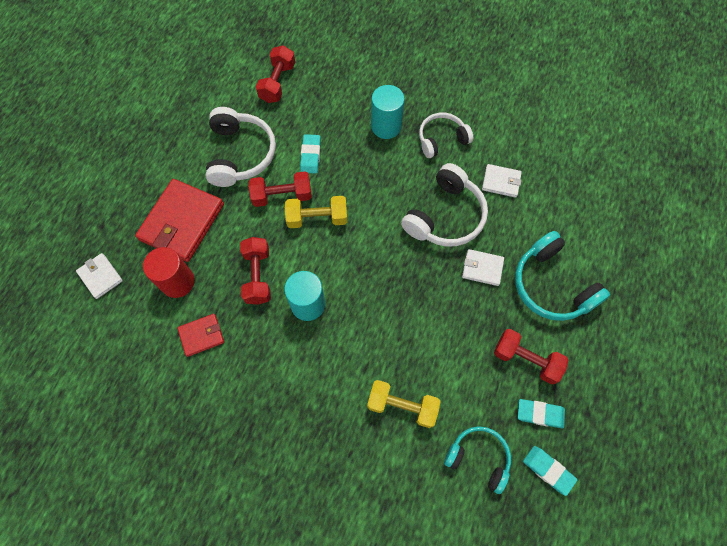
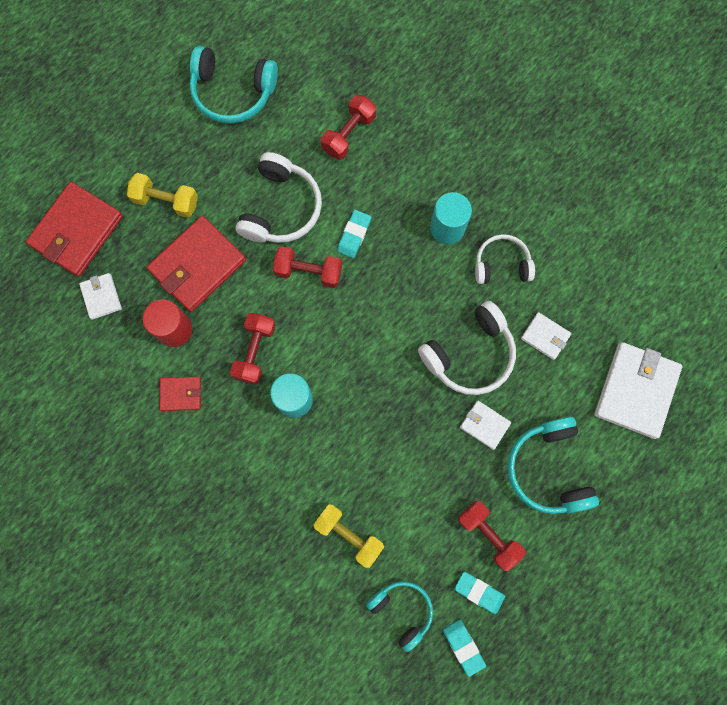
camera: 20 degrees right, 10 degrees up
yellow dumbbell [285,196,347,228] -> yellow dumbbell moved to [127,173,198,218]
none -> red wallet [26,182,123,277]
none -> turquoise headphones [190,46,278,124]
none -> white wallet [594,342,682,439]

